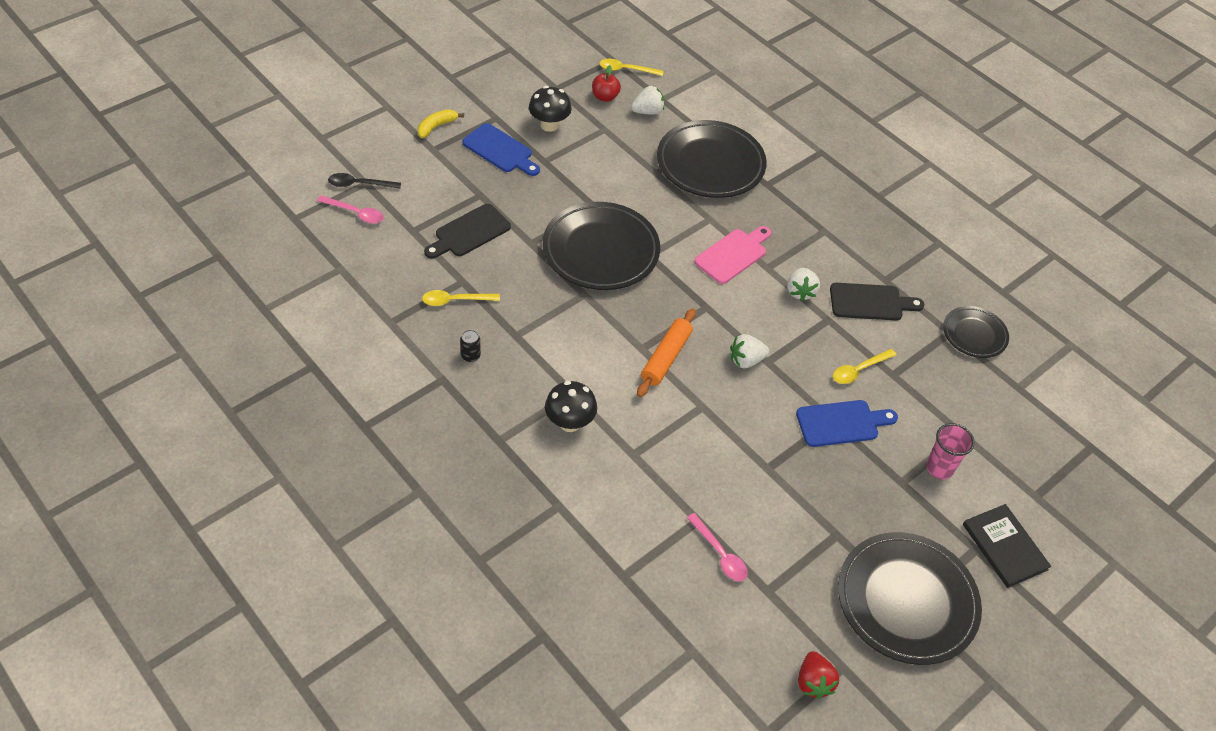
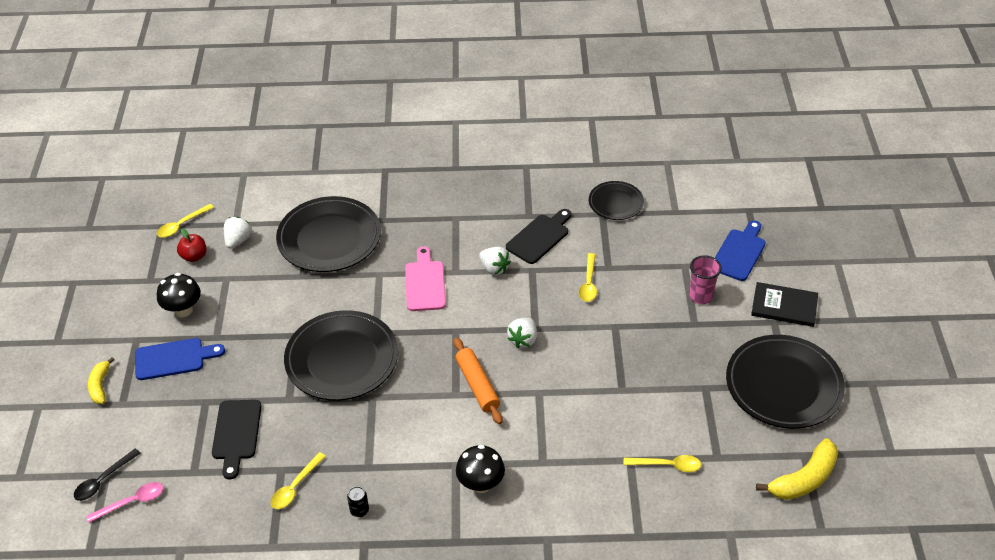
camera: 45 degrees left, 5 degrees down
pink spoon [687,513,748,581] -> yellow spoon [624,455,701,472]
blue cutting board [796,400,898,447] -> blue cutting board moved to [715,220,766,281]
red strawberry [798,651,839,699] -> yellow banana [756,438,838,500]

